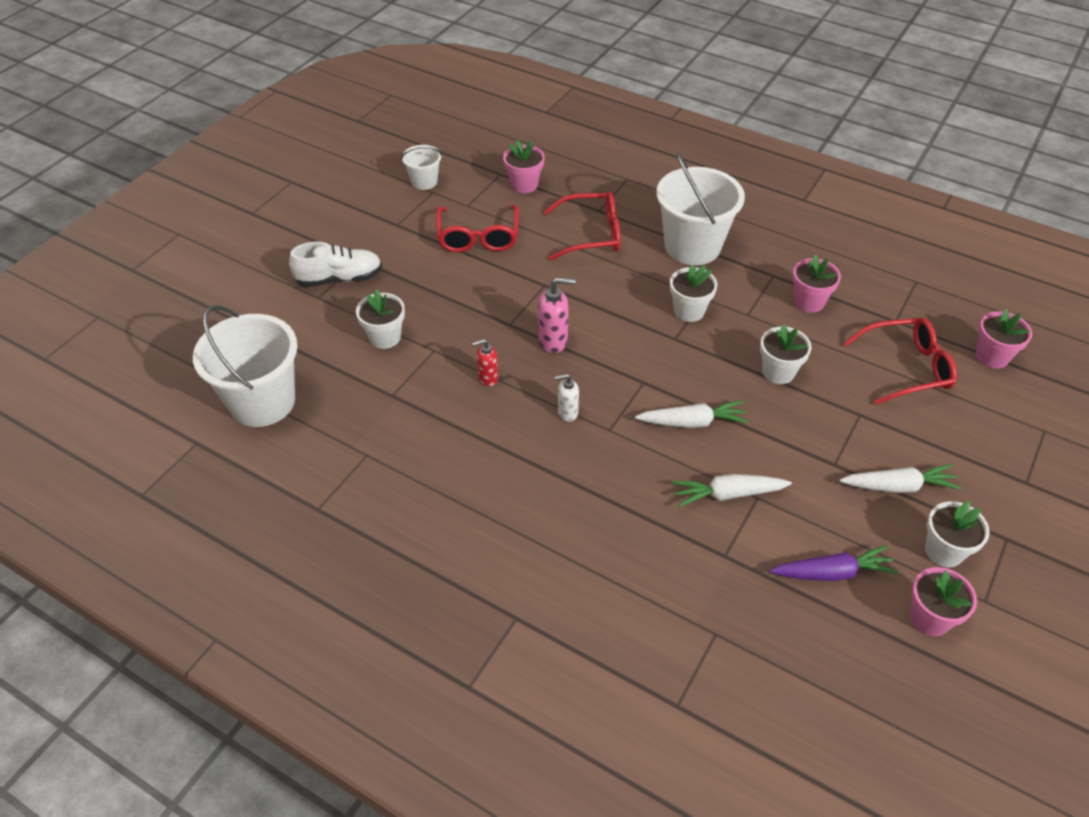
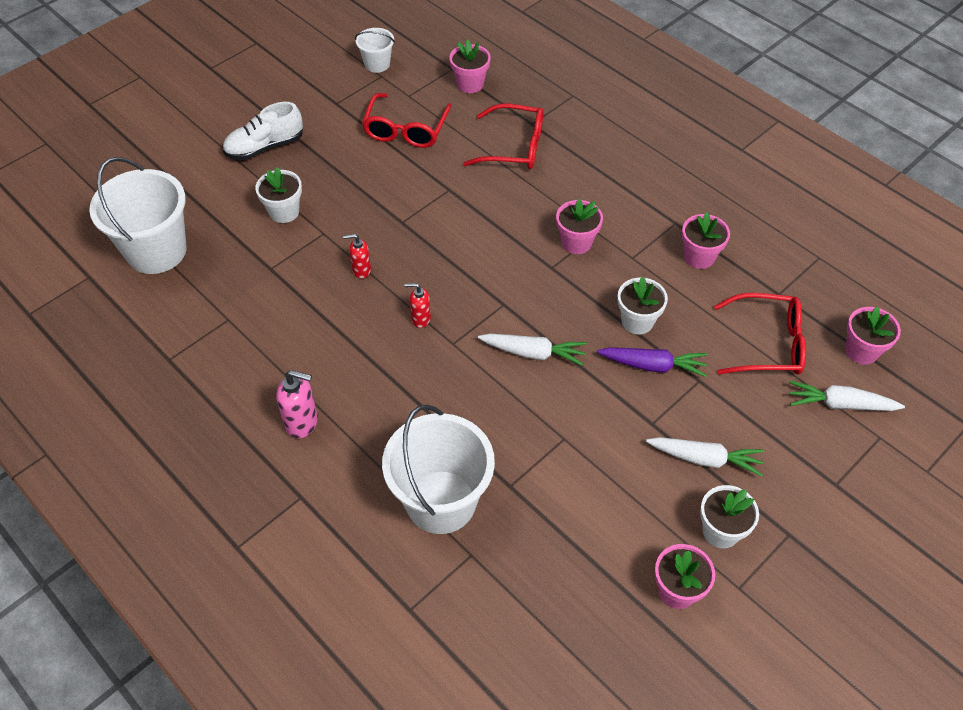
camera: 15 degrees right, 5 degrees up
white shoe [289,242,382,287] -> white shoe turned 150 degrees clockwise [222,102,303,160]
pink soap dispenser [538,277,576,353] -> pink soap dispenser moved to [276,370,318,438]
white soap dispenser [555,374,579,422] -> red soap dispenser [404,283,431,328]
white bucket [656,153,745,265] -> white bucket moved to [382,405,495,534]
white flower pot [670,265,717,322] -> pink flower pot [556,199,603,254]
white carrot [672,474,792,507] -> white carrot moved to [789,381,905,411]
purple carrot [770,545,899,581] -> purple carrot moved to [597,347,707,377]

